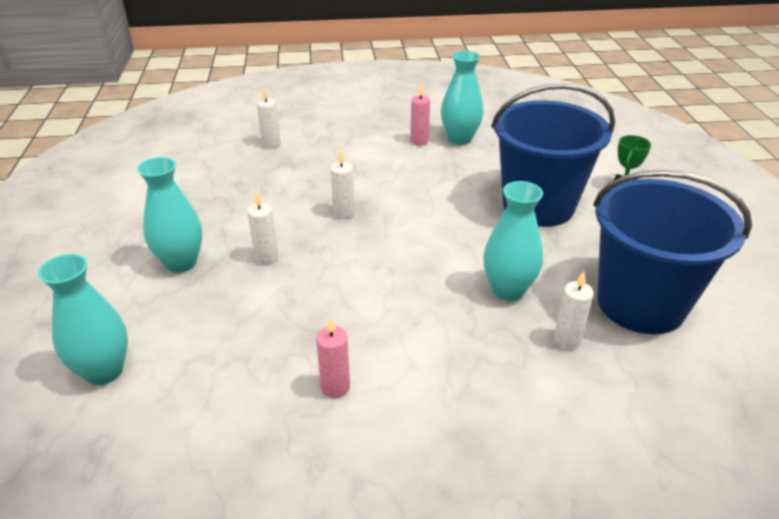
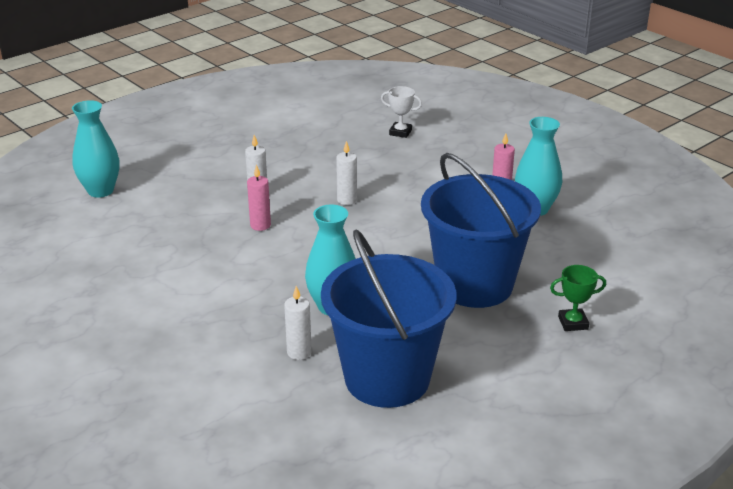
camera: 55 degrees right, 5 degrees down
turquoise vase [137,157,202,273] -> none
white candle [257,87,281,149] -> white trophy [381,86,422,138]
pink candle [316,317,350,398] -> pink candle moved to [247,164,271,231]

